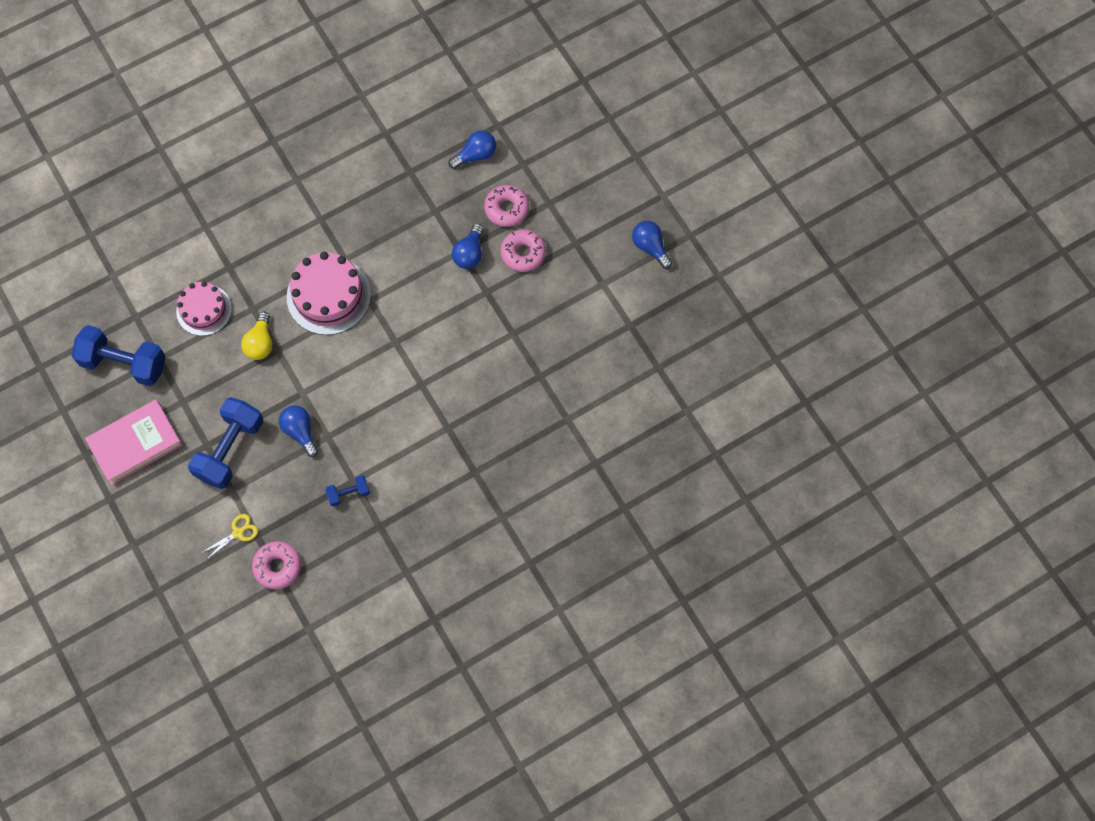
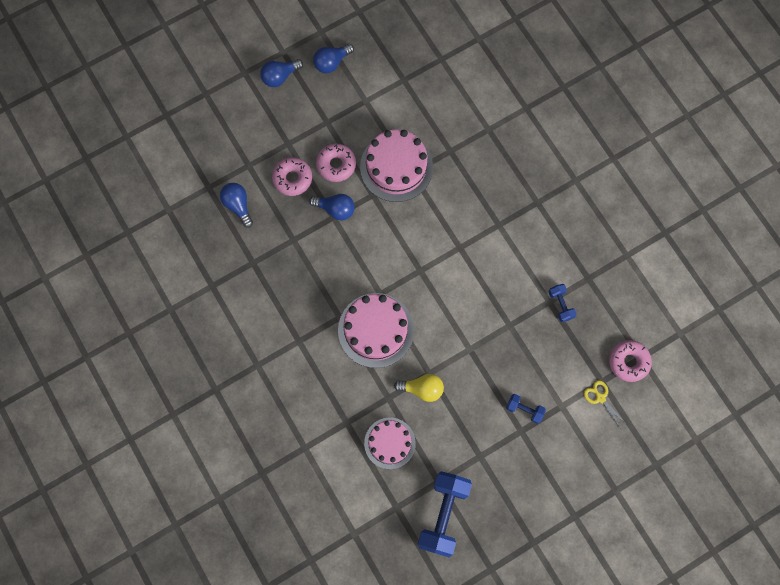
camera: 90 degrees left, 5 degrees up
pink book [85,399,183,485] -> none
blue dumbbell [188,397,263,489] -> blue dumbbell [506,394,546,424], size x0.48
blue light bulb [279,405,319,457] -> blue light bulb moved to [260,59,303,87]
none -> pink cake [360,129,433,202]

